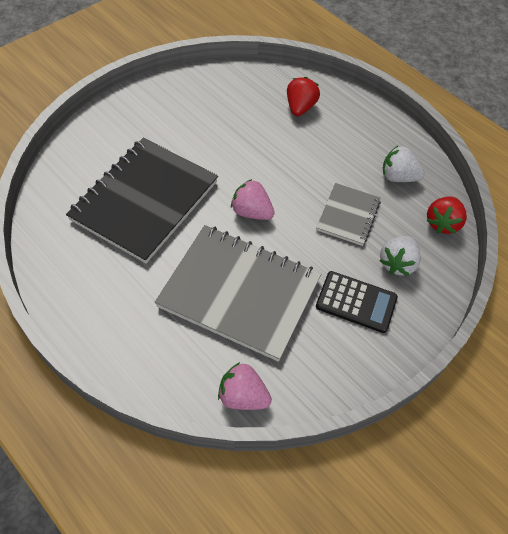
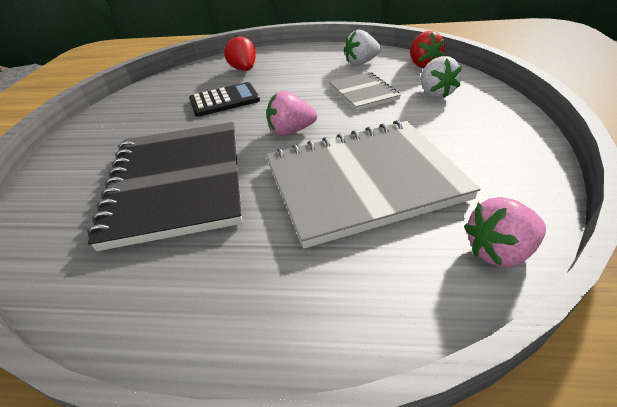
camera: 35 degrees left, 15 degrees down
black calculator [316,271,398,333] -> black calculator moved to [189,82,260,117]

